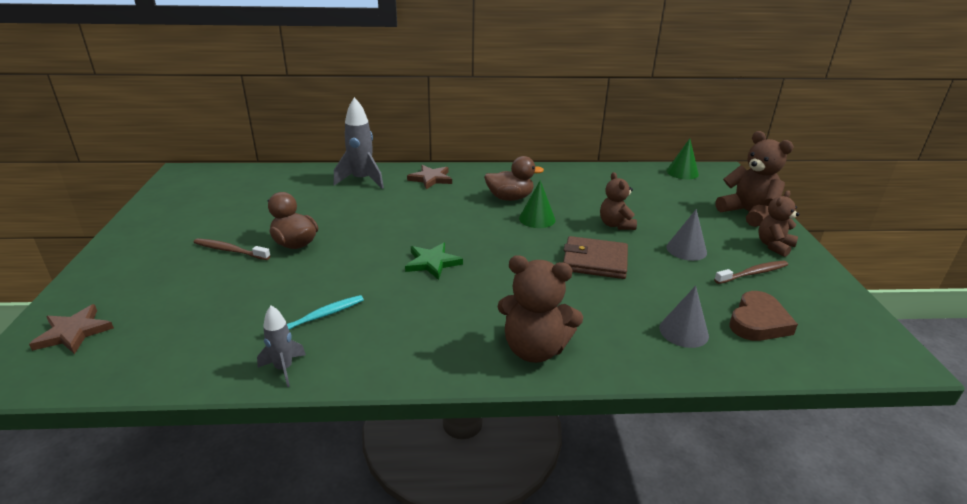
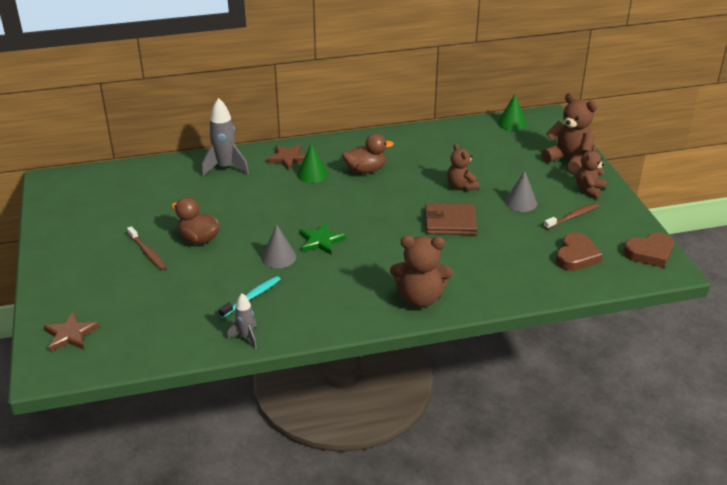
camera: 10 degrees left, 5 degrees up
brown toothbrush [193,238,270,260] -> brown toothbrush turned 135 degrees counterclockwise [127,226,166,270]
green cone [519,180,555,228] -> green cone moved to [297,143,328,183]
grey cone [659,286,709,348] -> grey cone moved to [262,225,296,268]
none -> brown heart [624,233,674,268]

